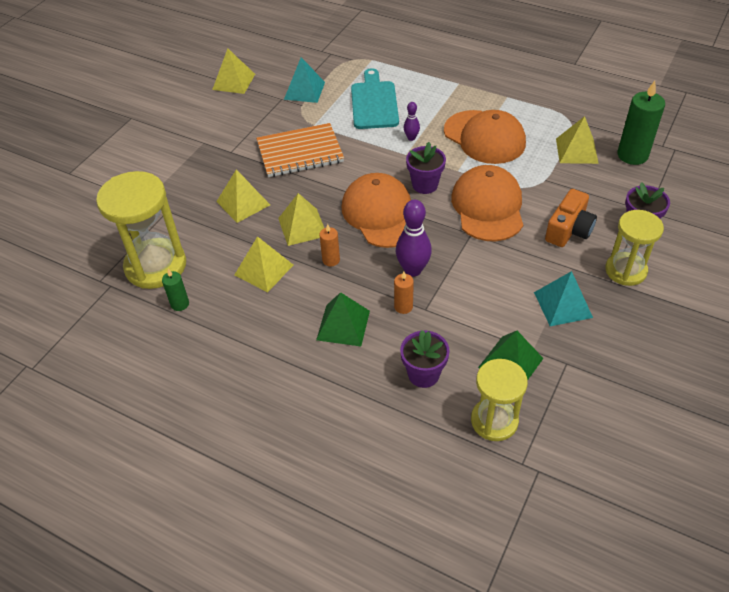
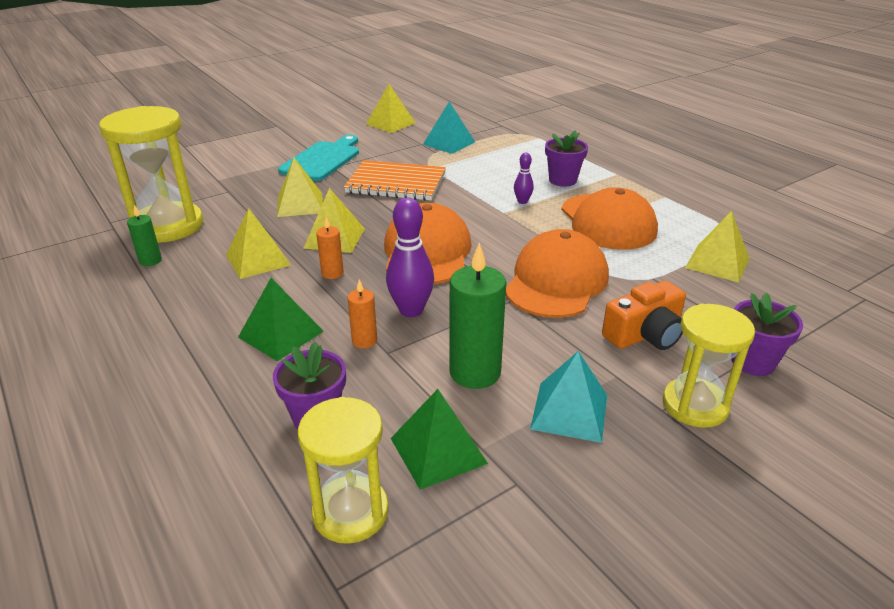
camera: 25 degrees right, 15 degrees down
turquoise cutting board [351,68,399,129] -> turquoise cutting board moved to [278,135,359,181]
purple flower pot [406,142,446,194] -> purple flower pot moved to [545,130,588,187]
green candle [618,81,665,165] -> green candle moved to [449,243,506,389]

